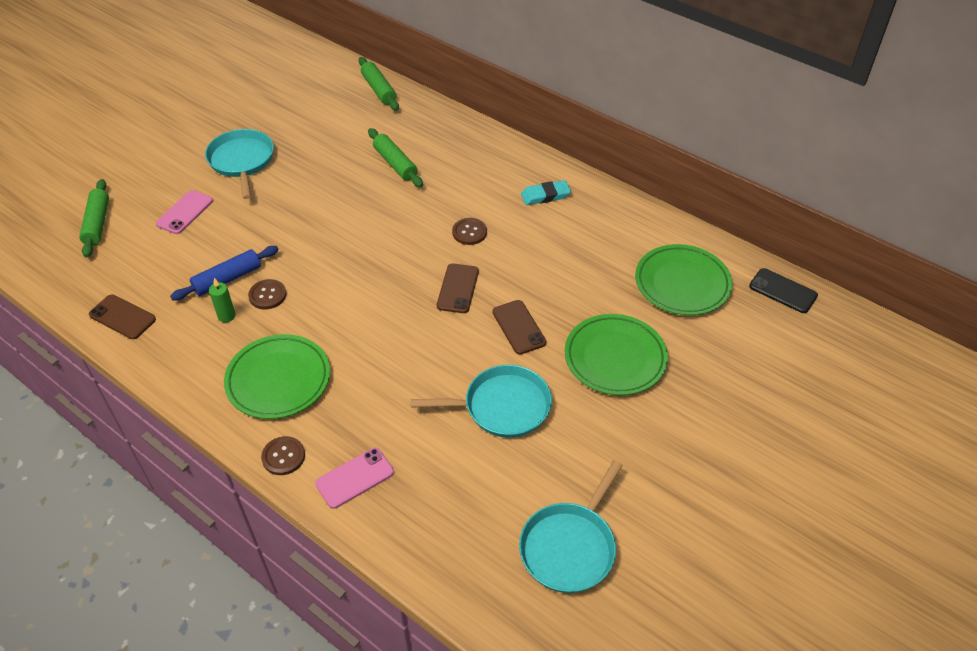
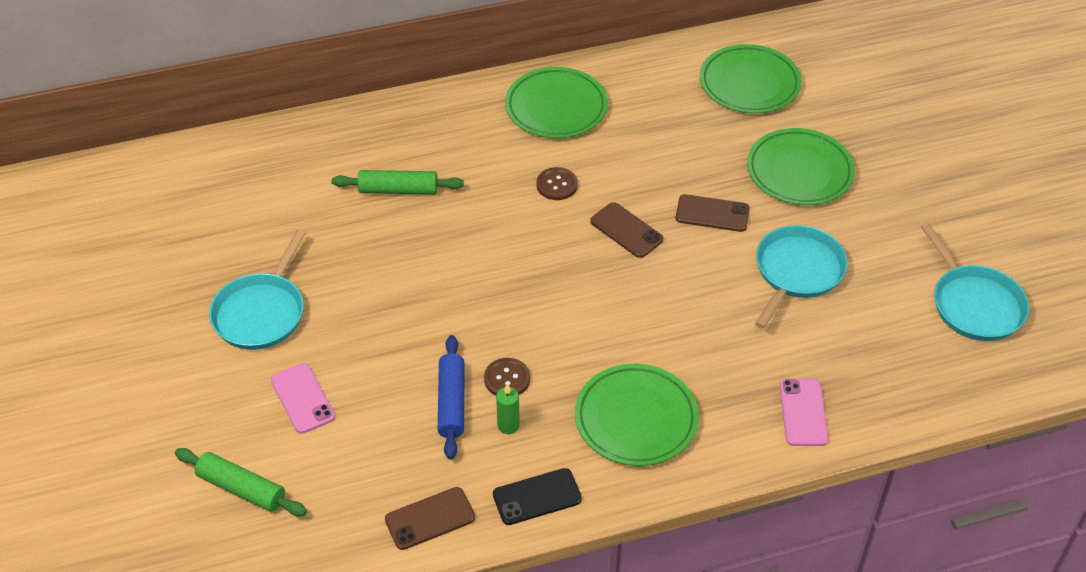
camera: 55 degrees left, 0 degrees up
turquoise pan [205,129,274,199] -> turquoise pan turned 90 degrees counterclockwise [209,229,306,350]
brown button [261,436,305,475] -> none
green rolling pin [359,57,399,111] -> none
turquoise eraser [521,180,571,205] -> green plate [505,67,608,138]
black phone [749,268,818,313] -> black phone moved to [493,468,582,525]

